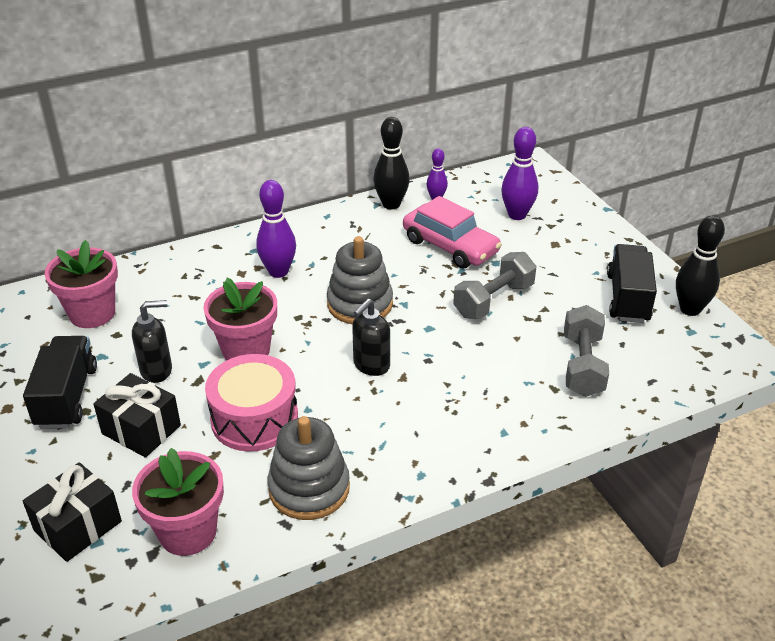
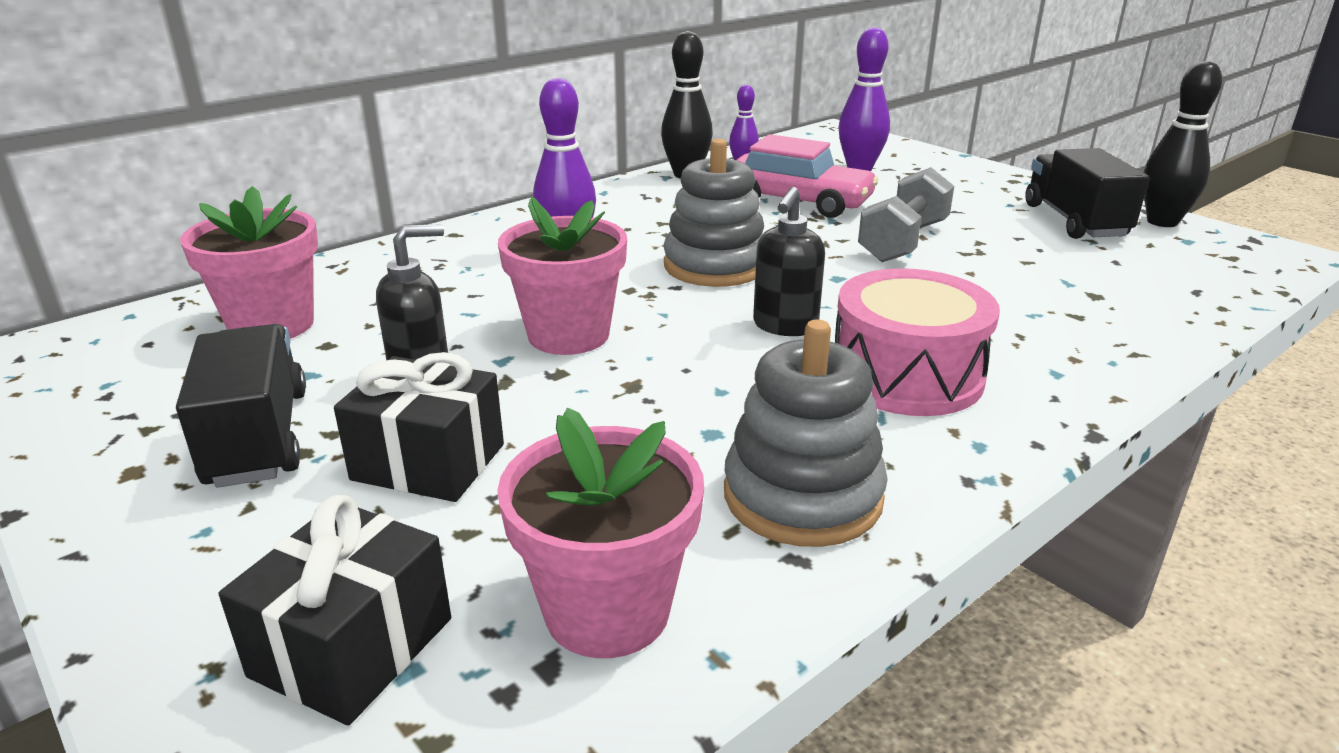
camera: 15 degrees left, 10 degrees down
pink drum [205,354,298,452] -> pink drum moved to [835,268,1000,416]
grey dumbbell [564,305,609,397] -> none

